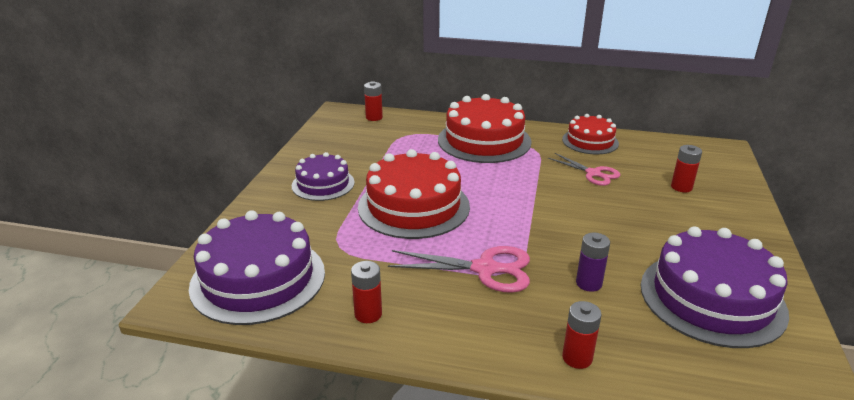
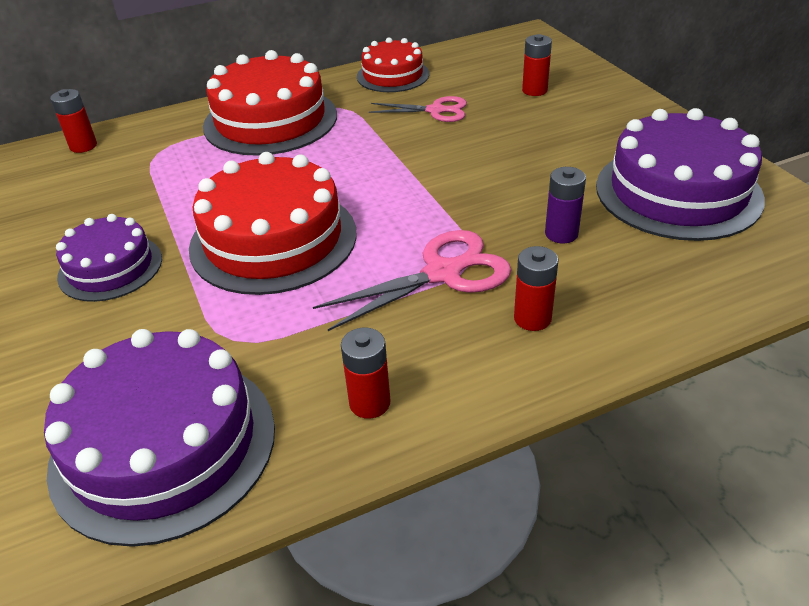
camera: 35 degrees left, 10 degrees up
red battery [562,301,602,369] -> red battery moved to [514,246,558,331]

